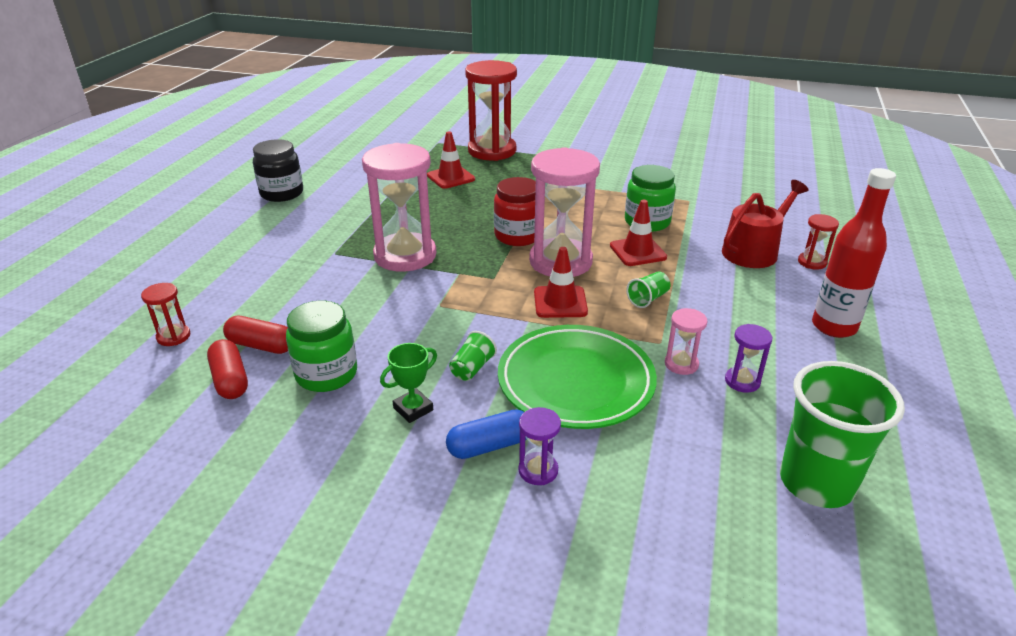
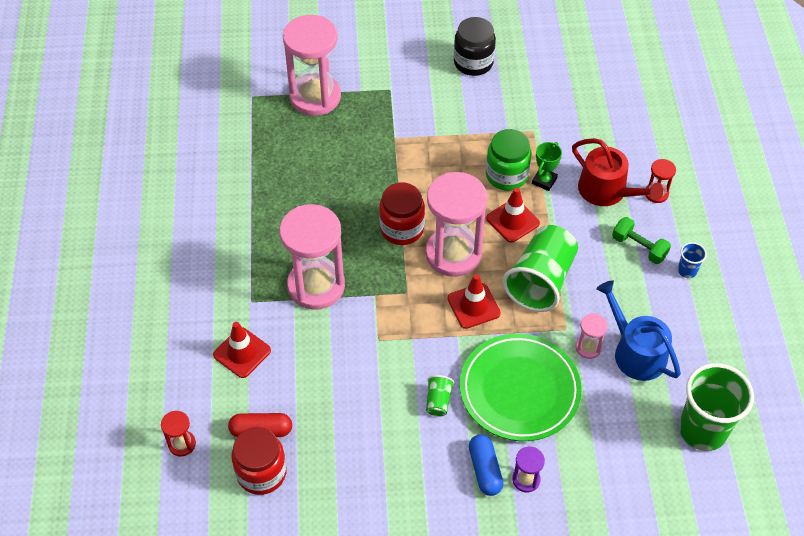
camera: 20 degrees left, 20 degrees up
red capsule [207,339,248,399] -> red jar [231,427,287,495]
black jar [253,139,303,202] -> black jar moved to [454,17,496,76]
green jar [286,301,357,392] -> none
green trophy [380,343,437,423] -> green trophy moved to [532,142,562,191]
red traffic cone [427,131,475,189] -> red traffic cone moved to [213,322,271,378]
blue capsule [446,409,526,459] -> blue capsule turned 60 degrees counterclockwise [469,434,503,496]
red hourglass [465,60,517,161] -> pink hourglass [283,15,341,116]
green cup [626,271,670,308] -> green cup [502,225,578,312], size x2.29
red watering can [722,180,808,268] -> red watering can turned 105 degrees clockwise [572,138,663,206]
purple hourglass [725,324,772,393] -> blue watering can [596,280,681,381]
red bottle [812,168,896,338] -> blue cup [678,242,707,278]
none -> green dumbbell [612,217,671,264]

